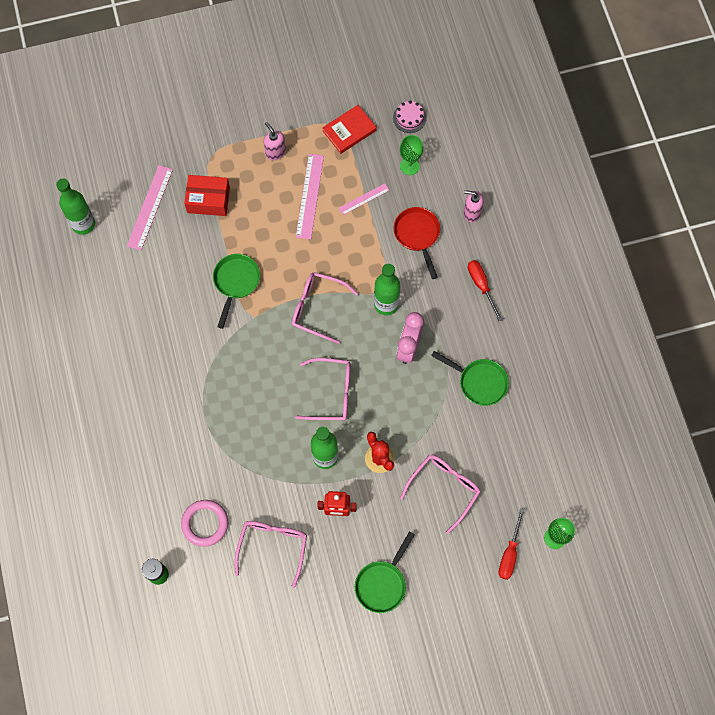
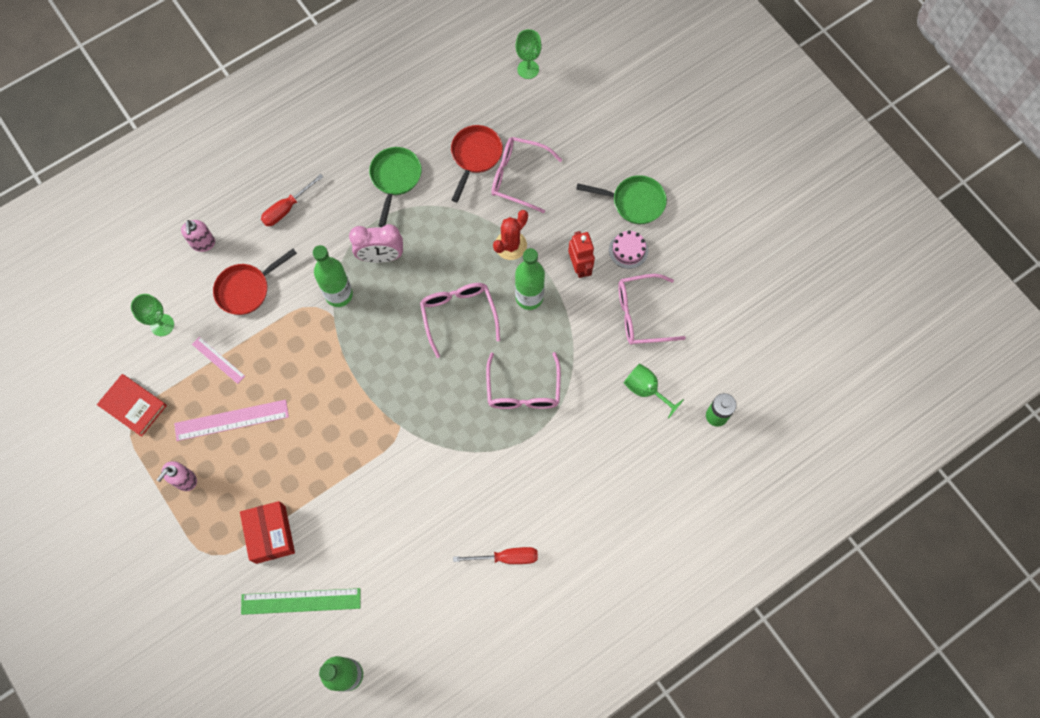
camera: 110 degrees left, 0 degrees up
pink ruler [127,165,173,250] -> green ruler [241,588,360,615]
pink ring [181,500,228,547] -> green goblet [624,363,684,418]
green pan [213,254,260,329] -> none
pink glasses [292,272,358,344] -> pink glasses moved to [486,352,561,409]
pink cake [393,101,426,133] -> pink cake moved to [609,230,648,269]
red screwdriver [499,508,525,580] -> red screwdriver moved to [453,547,538,564]
none -> red pan [451,125,503,202]

